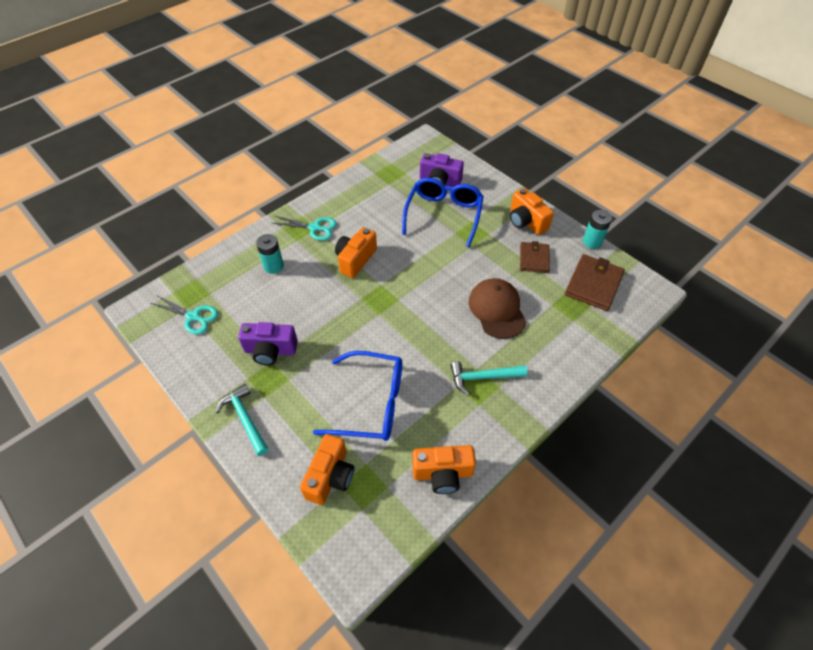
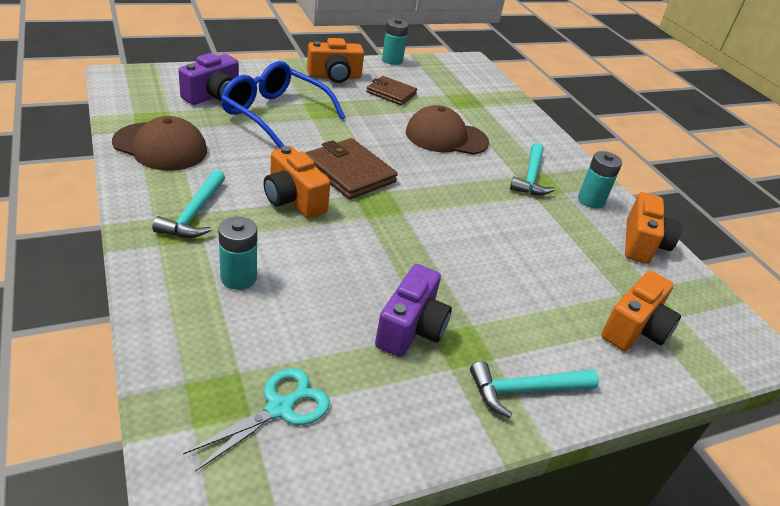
camera: 75 degrees left, 15 degrees down
turquoise scissors [273,216,337,241] -> turquoise hammer [152,170,225,238]
orange camera [300,434,354,505] -> orange camera turned 90 degrees clockwise [601,271,681,351]
blue glasses [313,351,402,441] -> none
brown wallet [565,254,625,311] -> brown wallet moved to [305,138,398,200]
none -> brown cap [112,116,207,171]
none -> turquoise battery [578,151,622,209]

